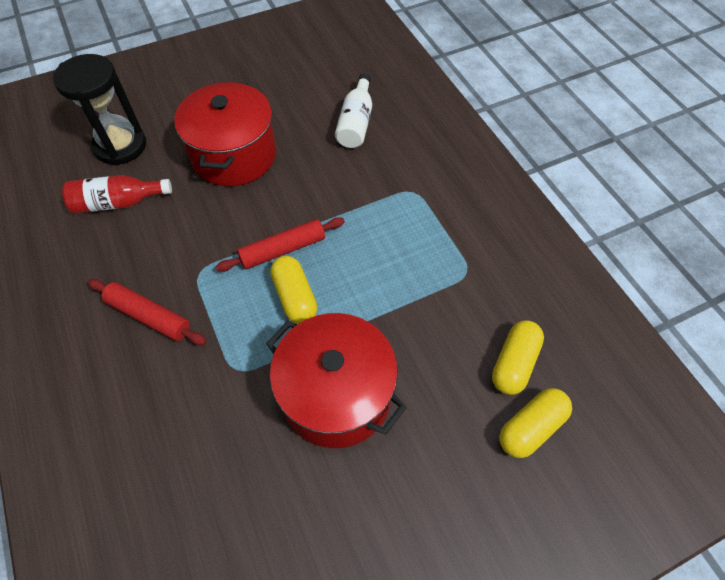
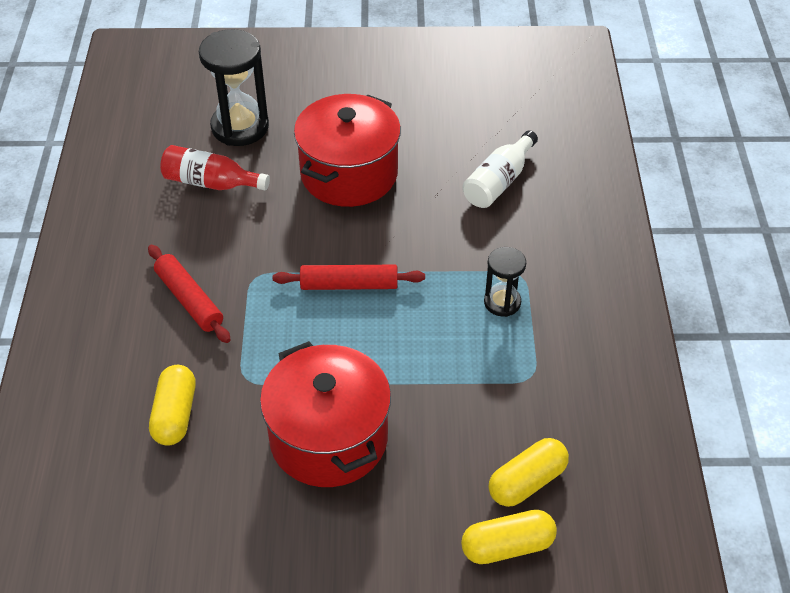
camera: 25 degrees right, 10 degrees down
yellow capsule [270,256,318,324] -> yellow capsule moved to [149,365,196,446]
none -> black hourglass [484,247,526,317]

